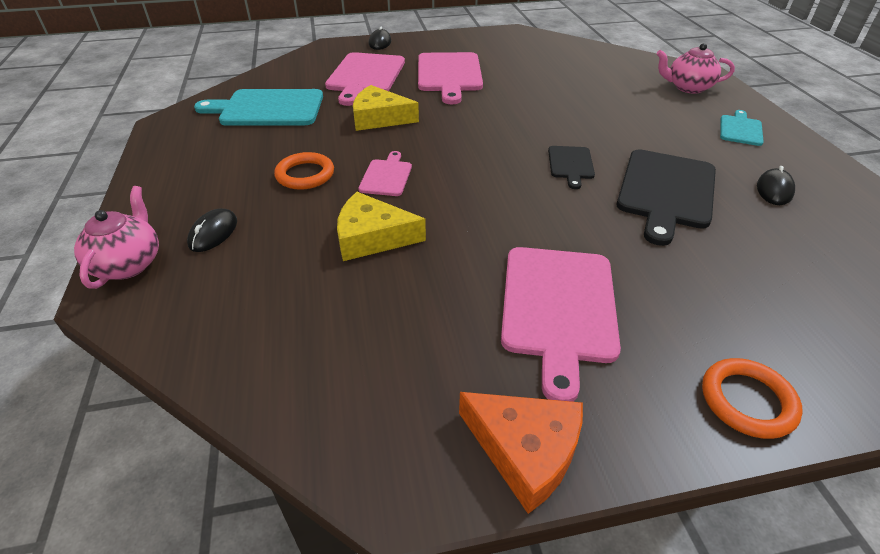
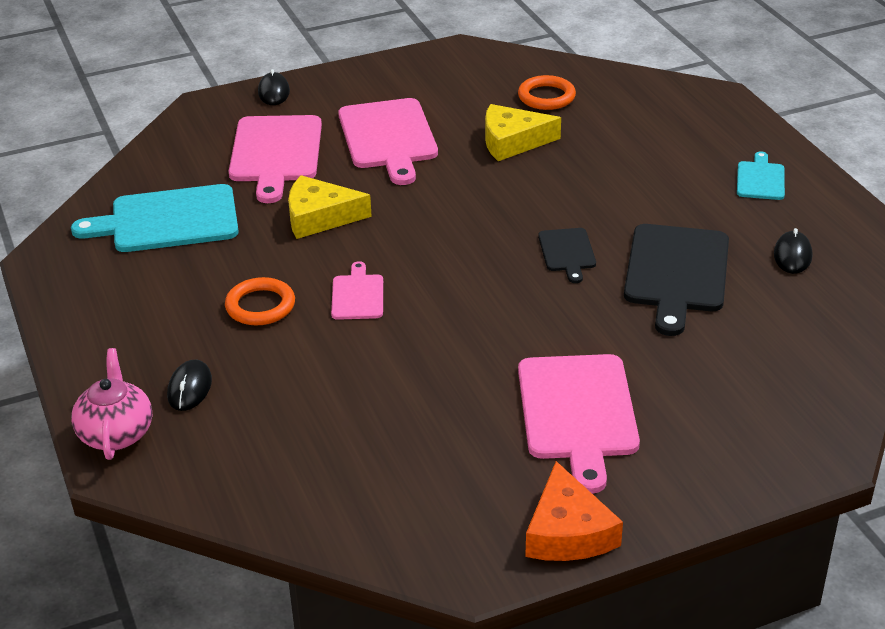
camera: 10 degrees left, 5 degrees down
yellow cheese [337,192,426,261] -> yellow cheese moved to [485,104,561,161]
orange cheese [459,392,583,514] -> orange cheese turned 60 degrees clockwise [525,461,623,561]
pink teapot [656,43,735,94] -> none
orange ring [702,358,803,439] -> orange ring moved to [518,75,576,110]

